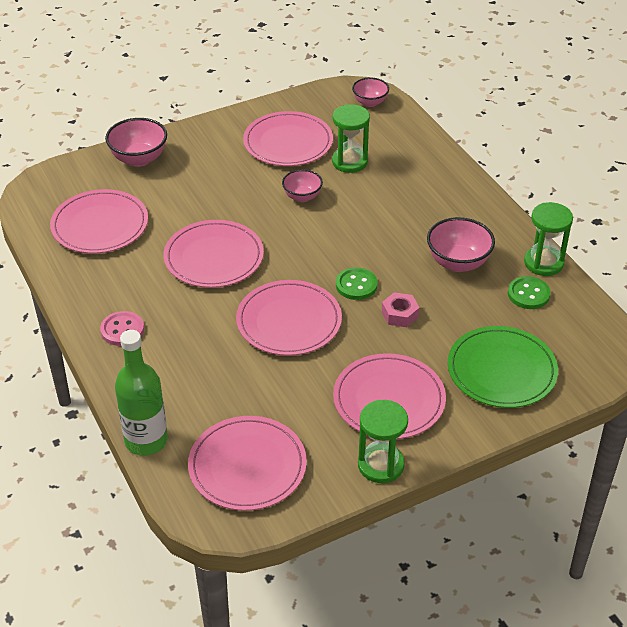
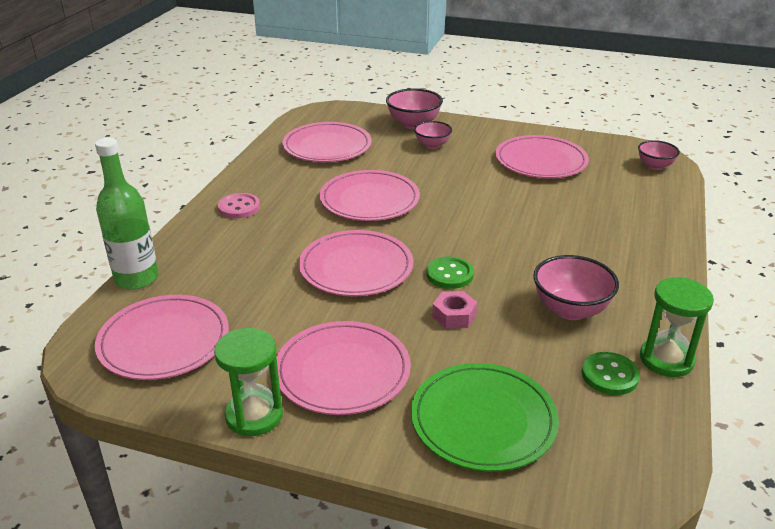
camera: 45 degrees right, 10 degrees down
pink bowl [282,169,323,202] -> pink bowl moved to [414,121,452,149]
green hourglass [332,104,370,173] -> none

